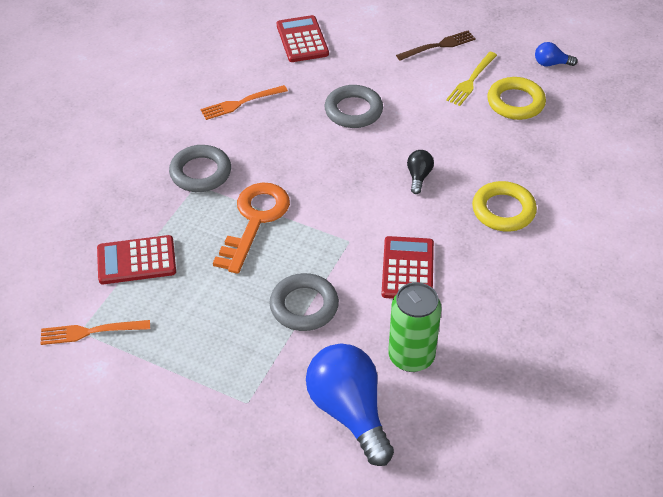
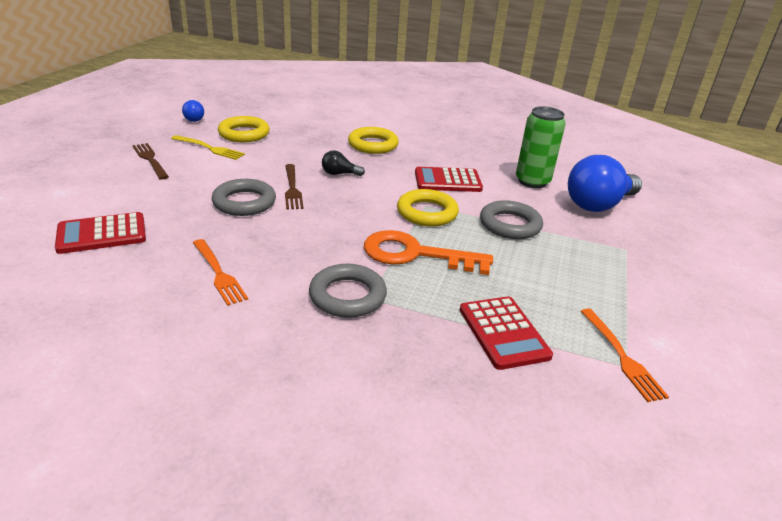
camera: 100 degrees left, 15 degrees down
none -> brown fork [285,164,304,210]
none -> yellow ring [397,189,459,227]

